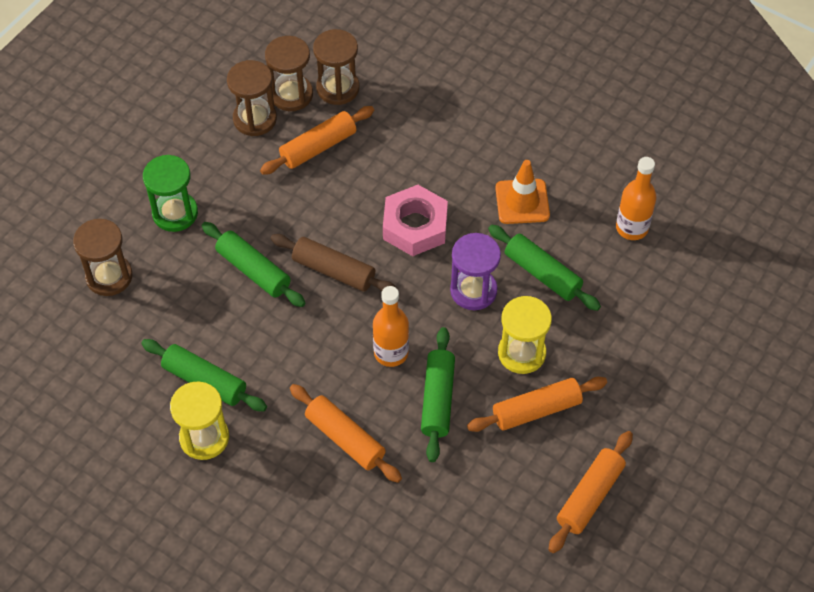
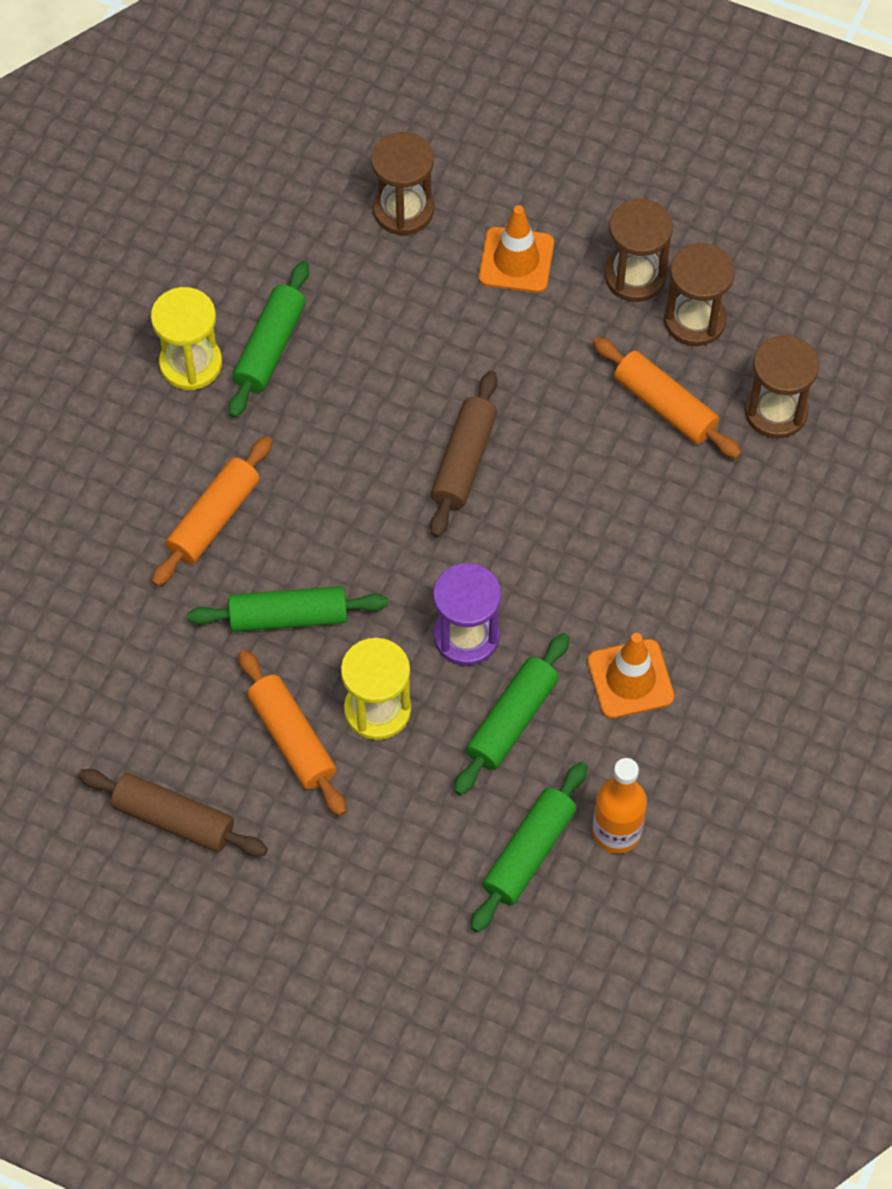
camera: 80 degrees right, 5 degrees up
green hourglass [143,155,198,232] -> orange traffic cone [479,205,554,293]
green rolling pin [202,222,305,307] -> green rolling pin moved to [471,762,587,932]
brown hourglass [265,36,313,111] -> brown hourglass moved to [605,199,673,302]
orange bottle [373,286,409,367] -> none
pink nut [383,185,448,256] -> none
orange rolling pin [549,431,633,553] -> brown rolling pin [78,769,268,857]

